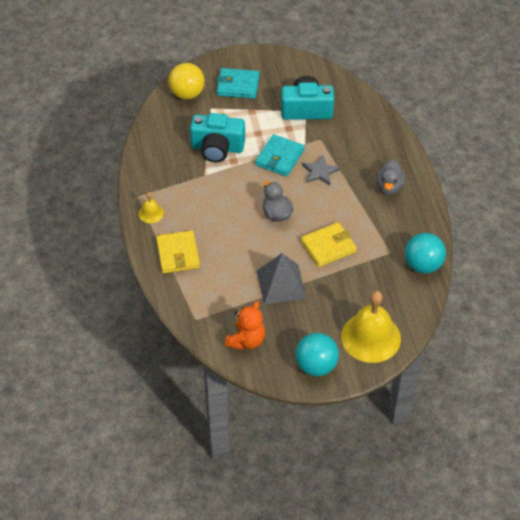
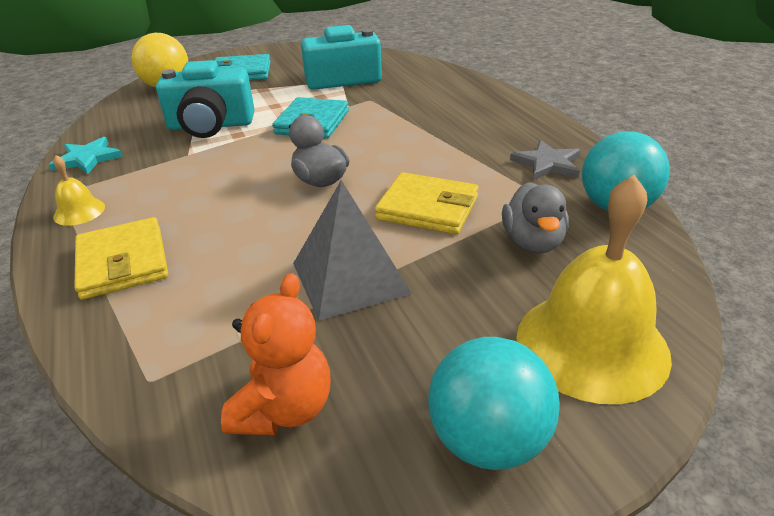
camera: 10 degrees left, 15 degrees down
yellow wallet [301,222,357,267] -> yellow wallet turned 60 degrees clockwise [375,172,478,234]
grey star [302,155,340,186] -> grey star moved to [510,140,581,180]
grey duck [376,160,405,195] -> grey duck moved to [502,182,569,253]
none -> turquoise star [49,137,123,174]

